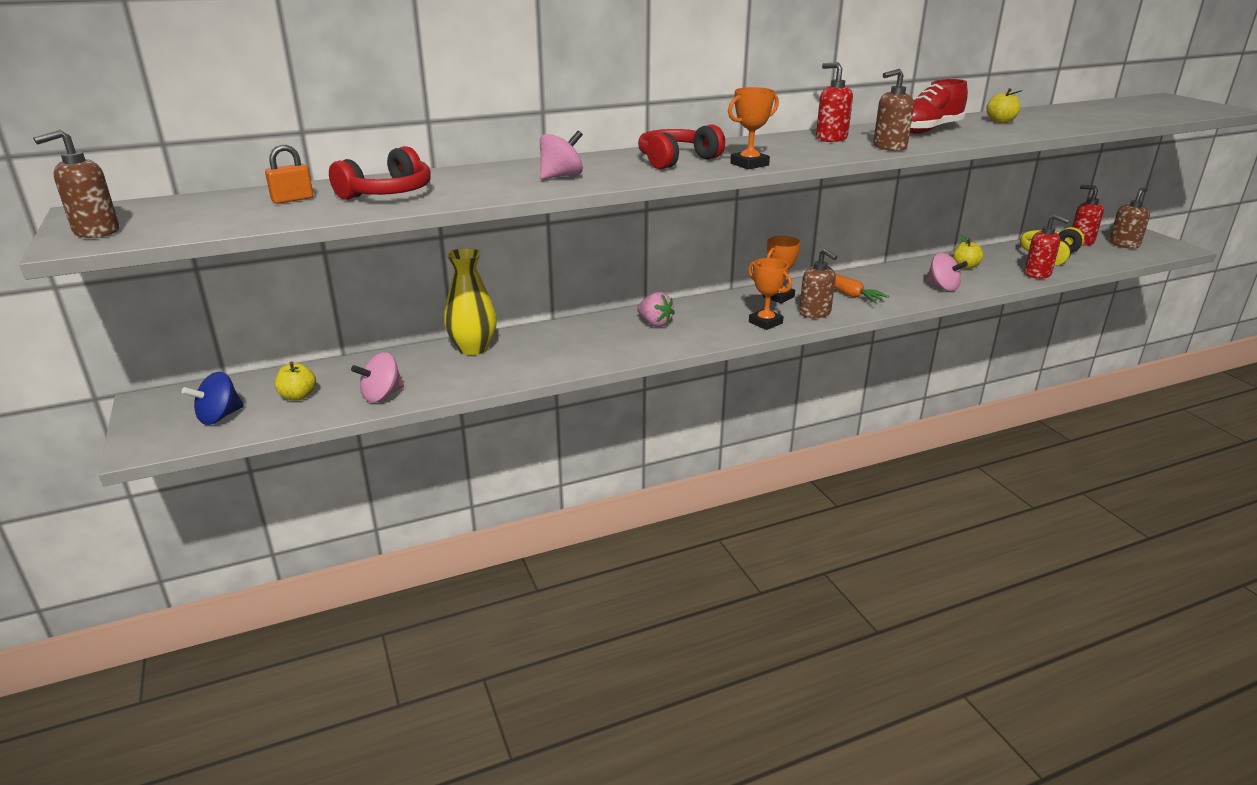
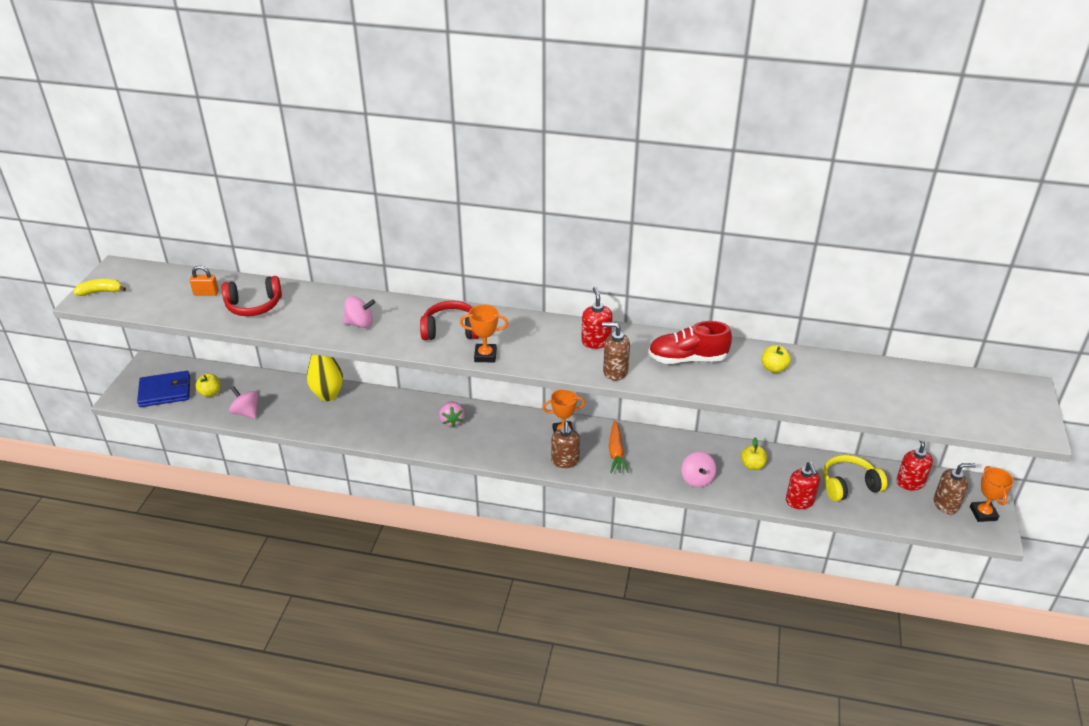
camera: 35 degrees right, 10 degrees up
brown soap dispenser [33,129,119,238] -> yellow banana [73,279,126,296]
blue spinning top [182,372,244,425] -> blue wallet [137,371,190,407]
pink spinning top [351,352,404,403] -> pink spinning top turned 45 degrees clockwise [229,386,258,419]
orange trophy [748,258,792,330] -> orange trophy moved to [970,466,1014,522]

